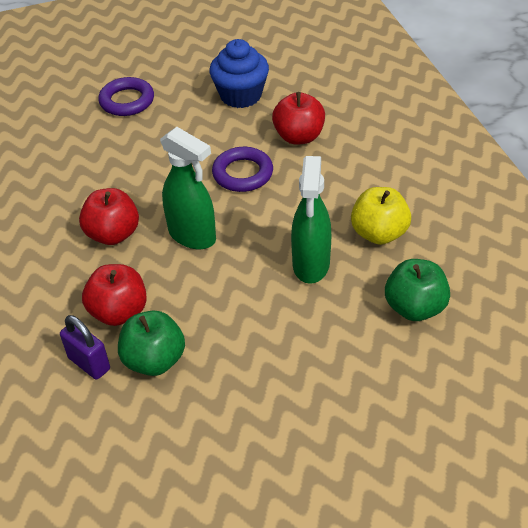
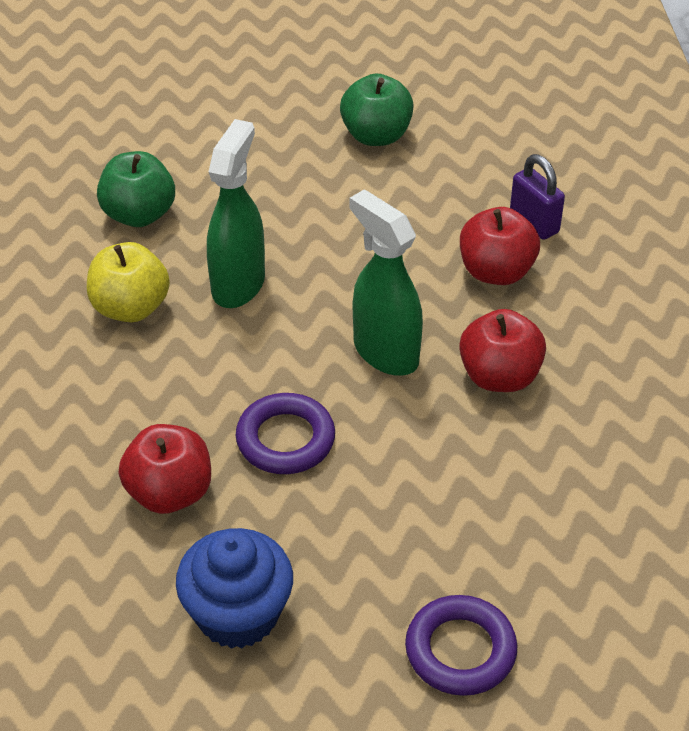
camera: 170 degrees left, 0 degrees up
green apple [118,310,185,376] -> green apple moved to [340,73,414,146]

